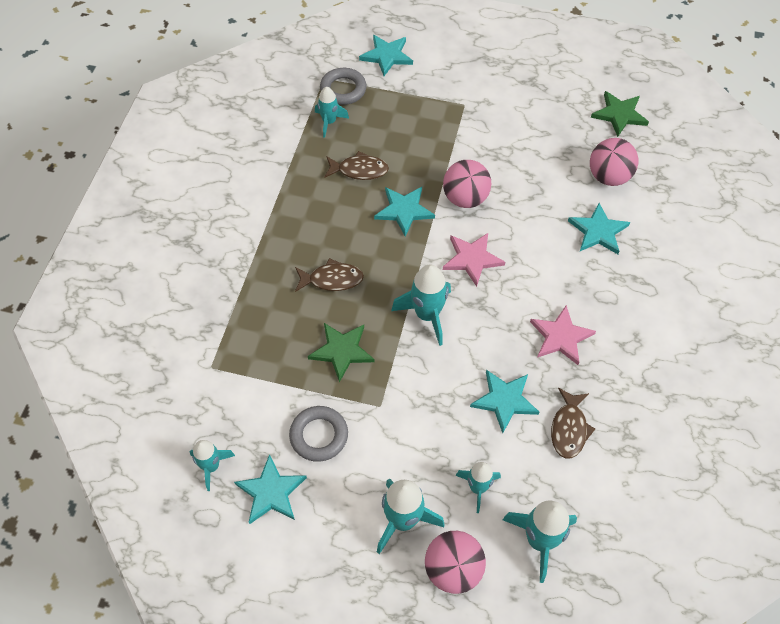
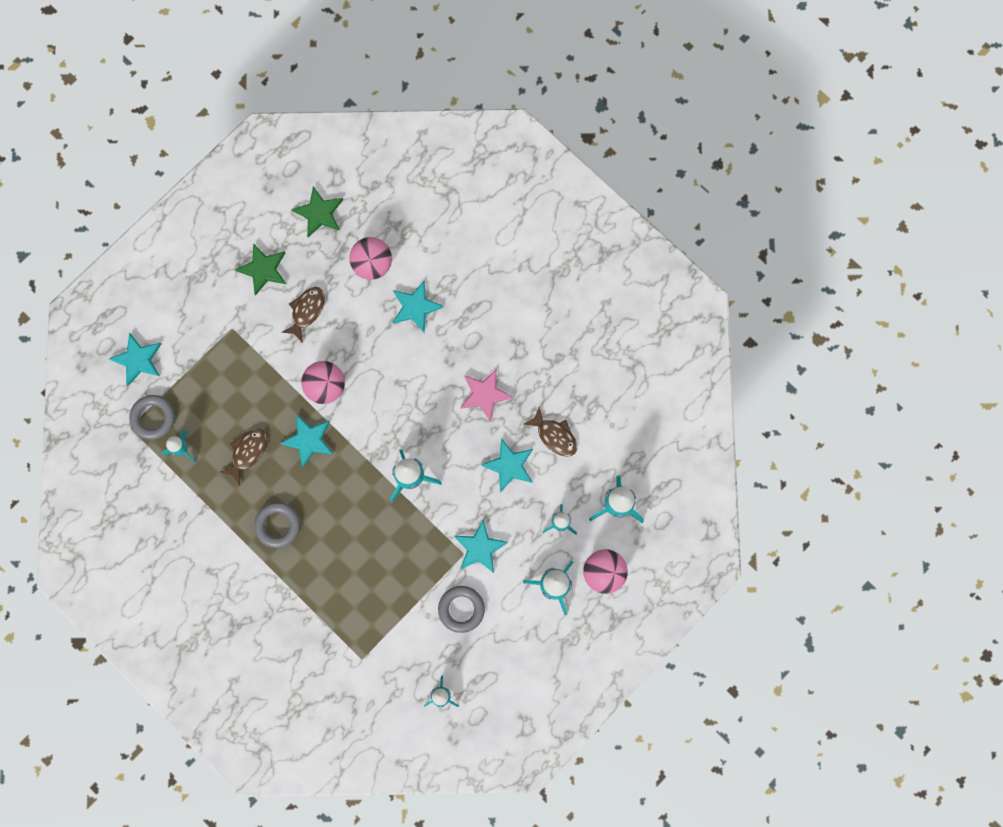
camera: 60 degrees left, 20 degrees up
turquoise star [234,454,307,524] -> turquoise star moved to [454,520,508,573]
brown fish [295,258,364,292] -> brown fish moved to [281,287,325,343]
green star [308,323,375,382] -> green star moved to [235,243,286,296]
pink star [443,233,505,287] -> none
none -> grey ring [254,502,300,548]

